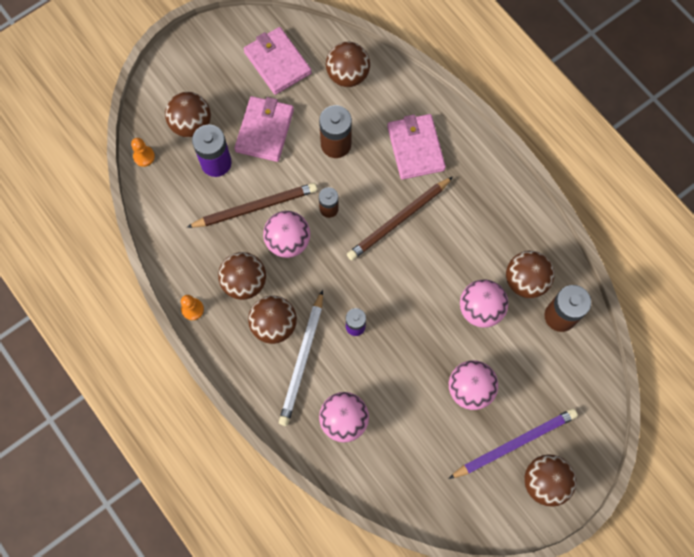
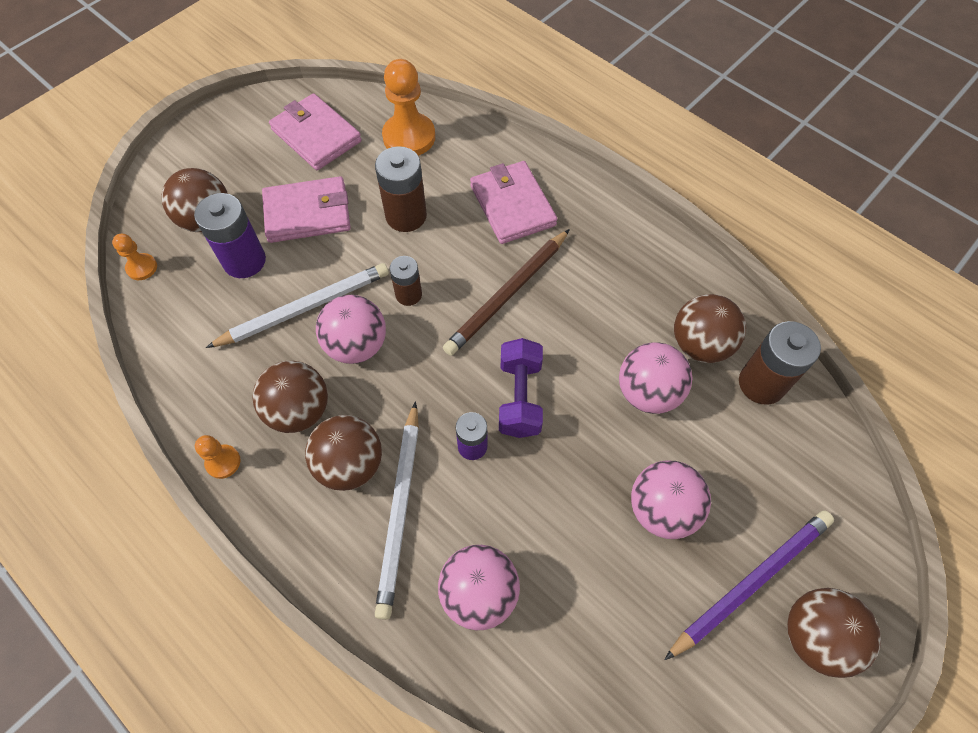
camera: 10 degrees left, 10 degrees down
brown pencil [186,183,317,228] -> white pencil [206,263,389,348]
pink wallet [234,96,294,162] -> pink wallet turned 75 degrees clockwise [262,176,351,243]
brown ball [326,42,370,87] -> orange pawn [382,59,435,156]
none -> purple dumbbell [499,338,543,438]

